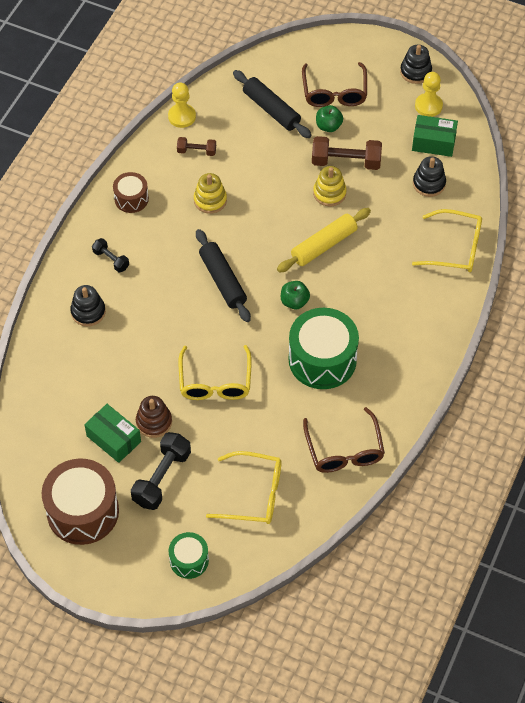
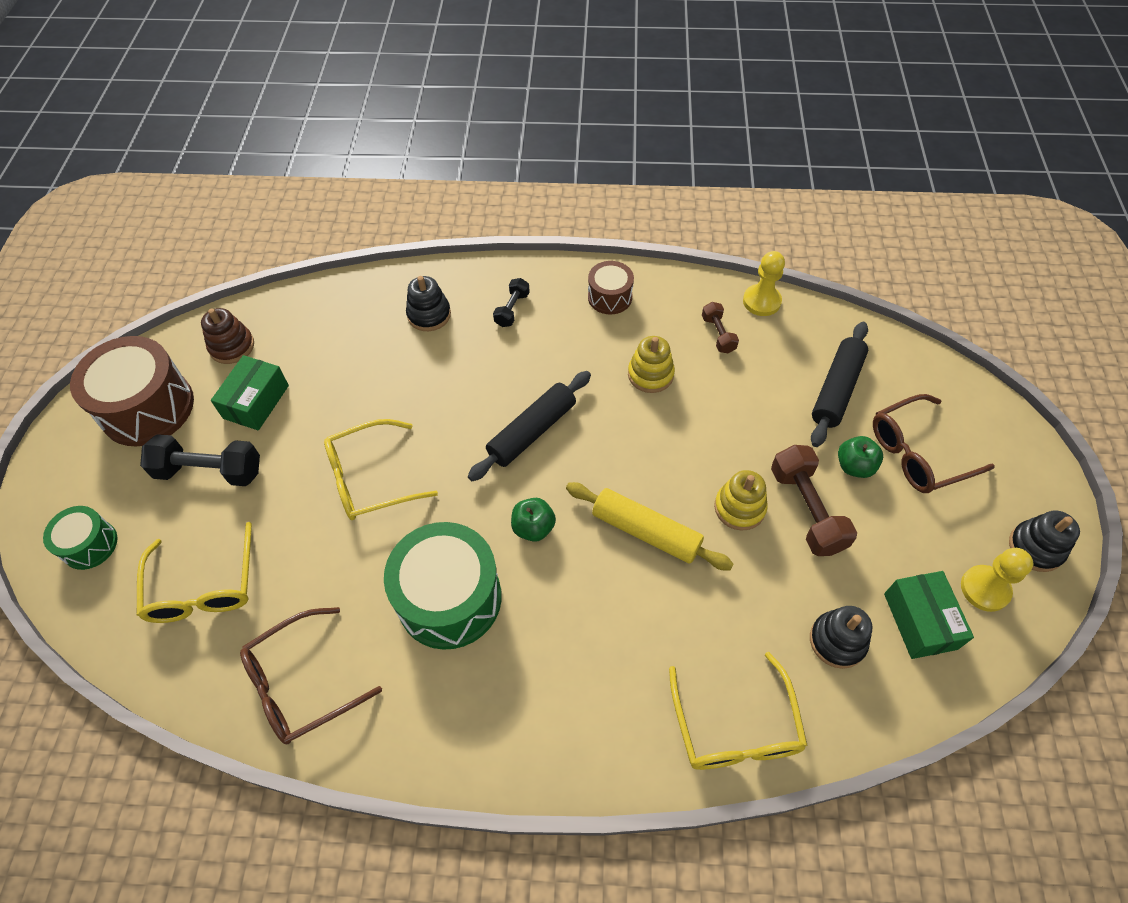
camera: 70 degrees right, 0 degrees up
brown stacking toy [136,396,172,438] -> brown stacking toy moved to [201,308,254,364]

